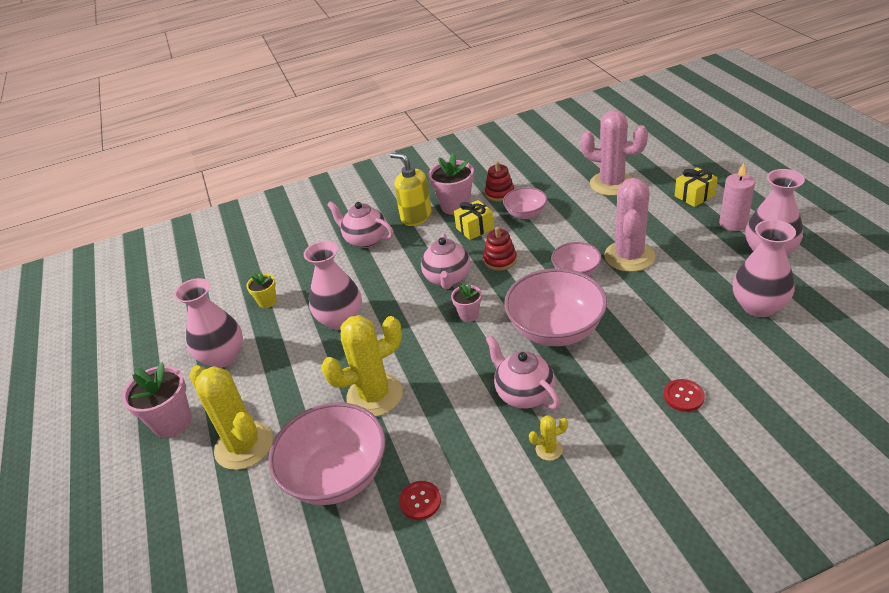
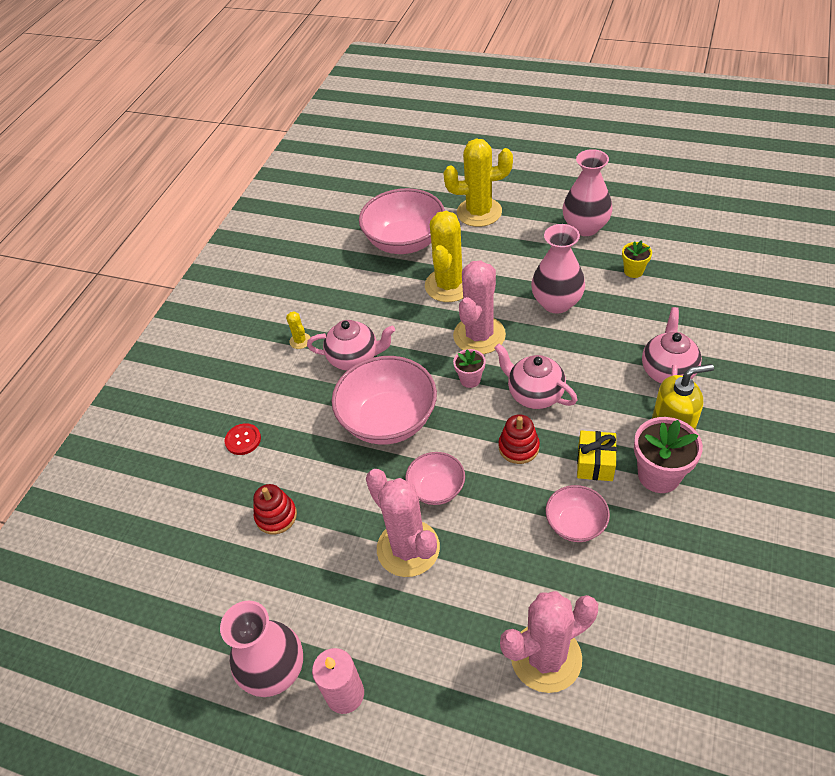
camera: 130 degrees right, 10 degrees up
pink flower pot [122,362,192,438] -> none
pink teapot [327,201,394,248] -> pink teapot turned 60 degrees counterclockwise [642,307,702,383]
red button [399,481,441,520] -> none
red stacking toy [485,161,514,202] -> red stacking toy moved to [253,484,297,535]
yellow cactus [529,416,568,461] -> yellow cactus turned 60 degrees counterclockwise [286,311,311,349]
yellow gift [675,167,718,207] -> none
pink vase [733,220,796,317] -> none
none -> pink cactus [453,260,506,354]

